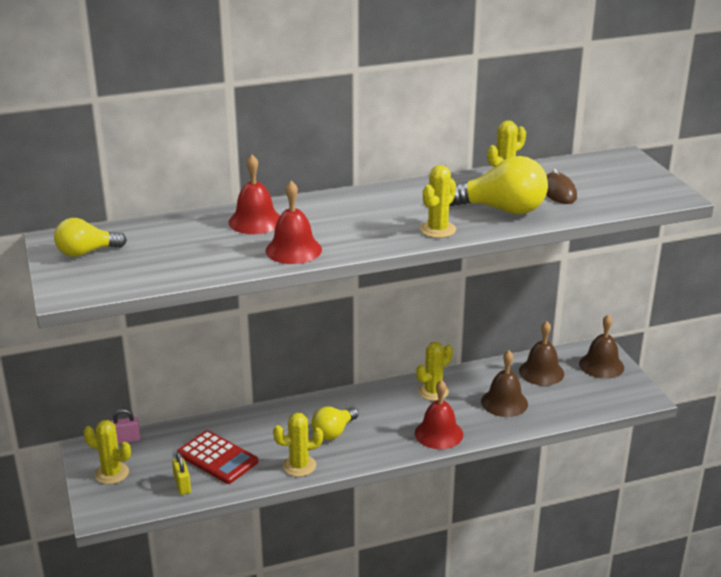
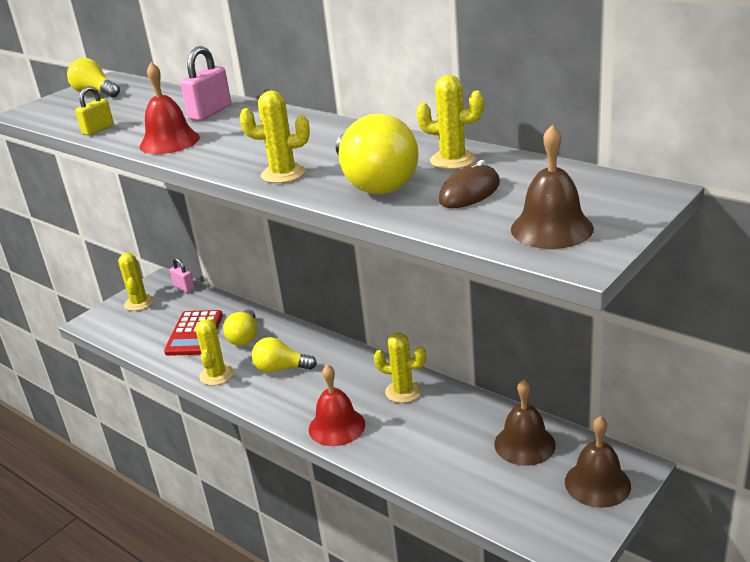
camera: 60 degrees right, 0 degrees up
yellow padlock [172,452,191,495] -> yellow padlock moved to [75,86,114,135]
red bell [229,155,280,234] -> pink padlock [180,46,231,121]
yellow cactus [273,413,323,477] -> yellow cactus turned 45 degrees clockwise [195,318,234,386]
brown bell [481,350,528,417] -> brown bell moved to [511,125,594,249]
none -> yellow light bulb [223,309,257,346]

